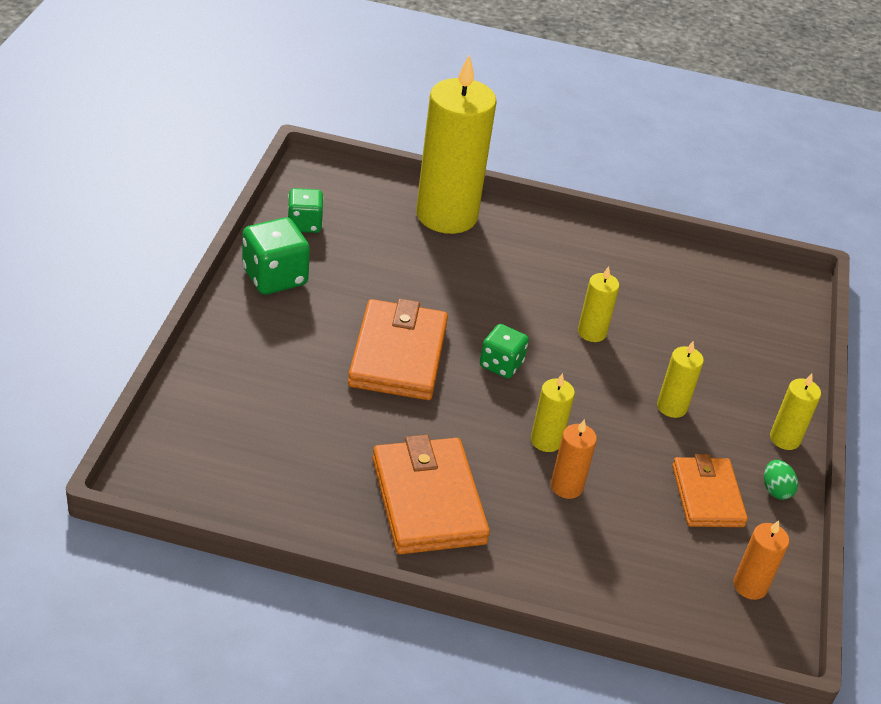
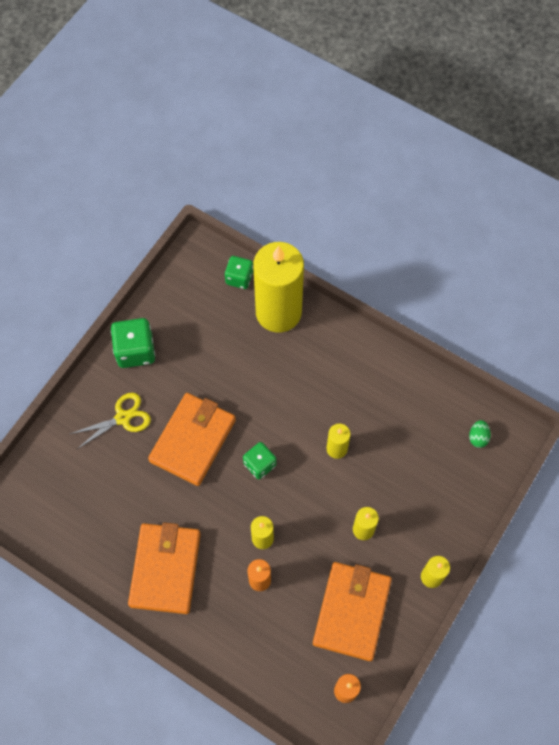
camera: 25 degrees right, 25 degrees up
green dice [288,188,324,233] -> green dice moved to [225,256,253,289]
orange wallet [672,454,748,527] -> orange wallet [313,562,392,661], size x1.52
green egg [764,460,798,500] -> green egg moved to [469,420,491,448]
none -> yellow scissors [70,393,151,449]

